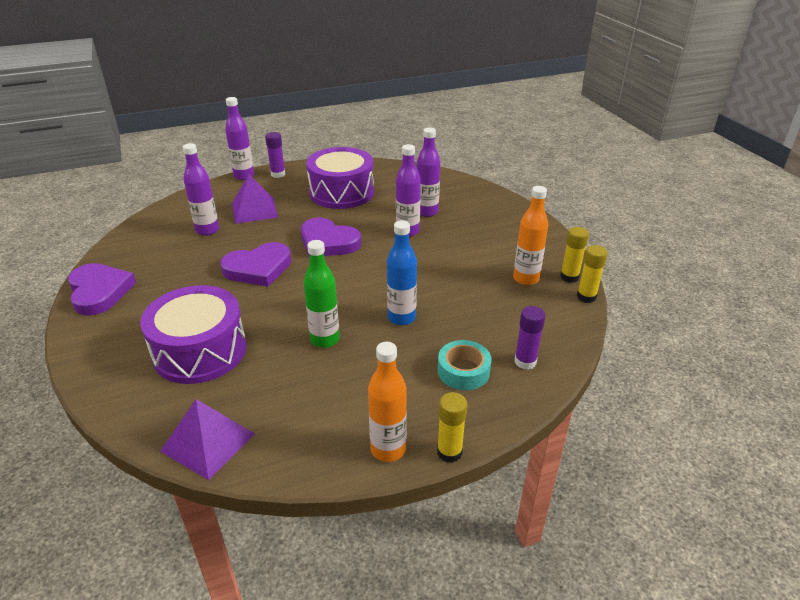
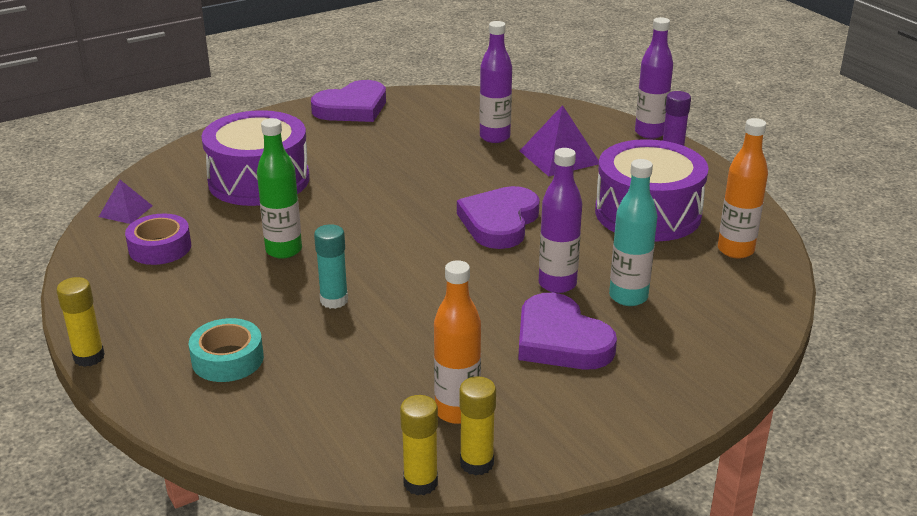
camera: 80 degrees right, 5 degrees down
purple pyramid [160,399,255,480] -> purple pyramid [99,180,152,224], size x0.59
purple heart [220,242,291,287] -> purple heart moved to [518,293,617,369]
orange bottle [368,342,407,462] -> orange bottle moved to [718,118,768,259]
blue bottle [387,220,417,326] -> turquoise glue stick [314,224,348,309]
purple bottle [417,128,440,217] -> turquoise bottle [609,159,658,306]
purple glue stick [514,306,546,369] -> none
none -> purple tape [125,214,191,265]

